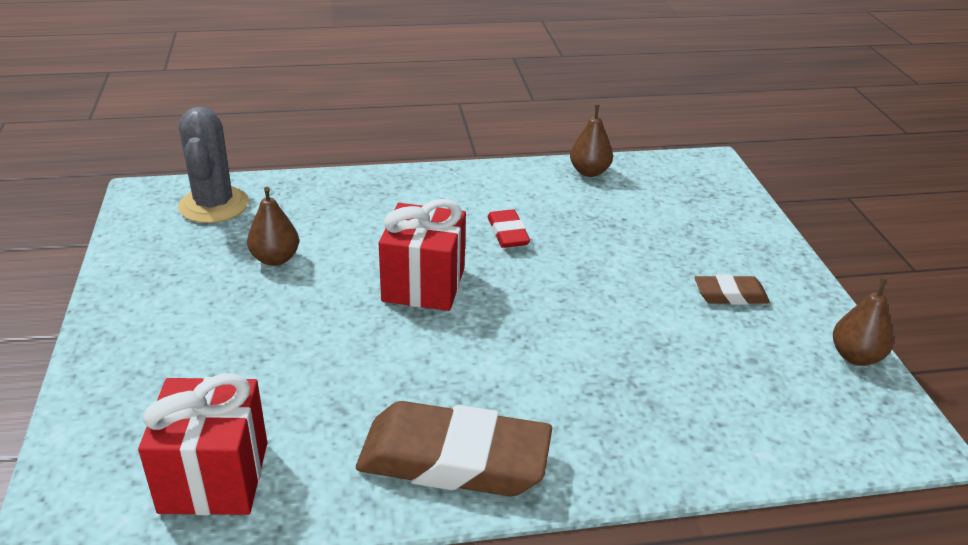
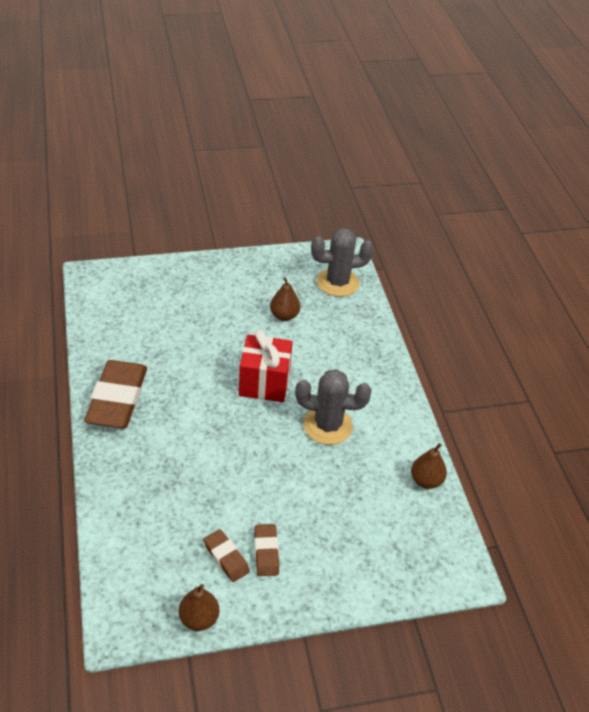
camera: 85 degrees right, 10 degrees up
red gift [138,373,267,515] -> none
red eraser [487,209,530,248] -> grey cactus [295,369,372,445]
none -> brown eraser [203,529,250,582]

